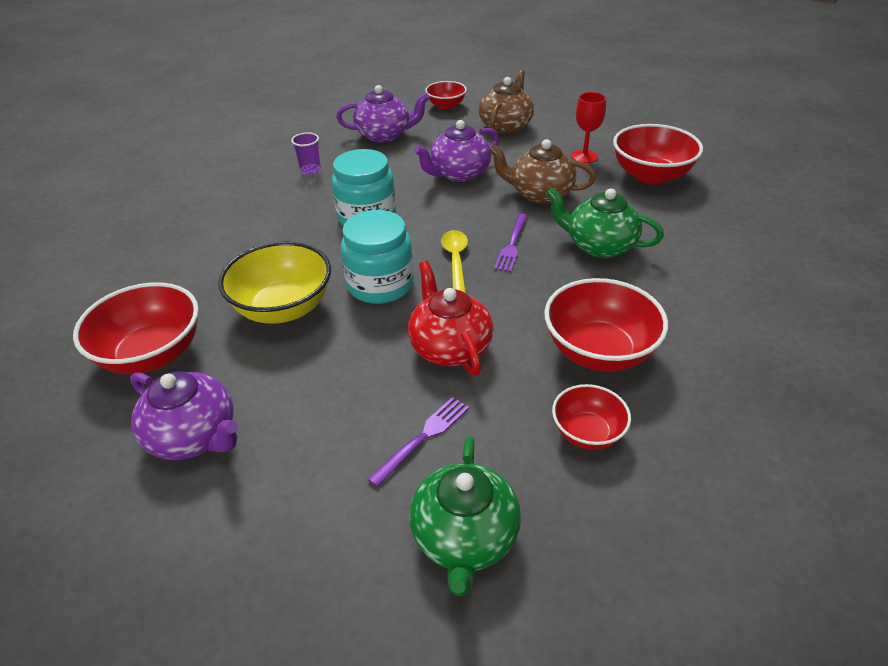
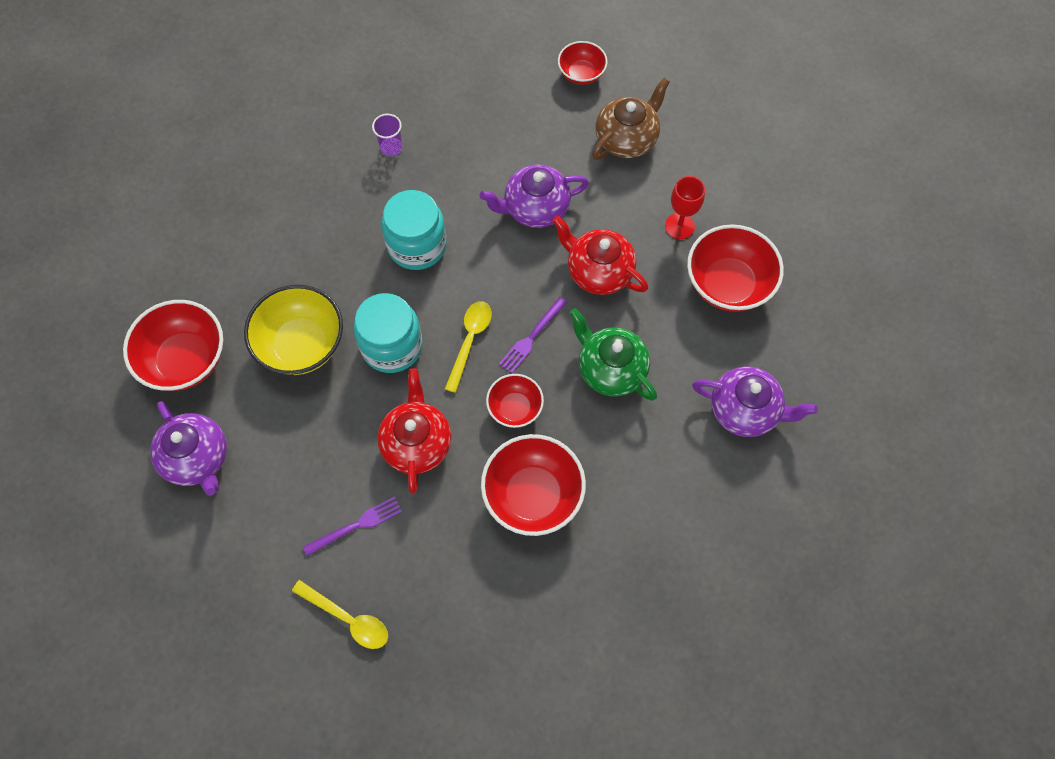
camera: 20 degrees right, 25 degrees up
purple teapot [336,85,430,143] -> purple teapot moved to [692,366,818,437]
green teapot [409,436,521,596] -> yellow spoon [292,580,388,649]
brown teapot [489,139,596,204] -> red teapot [553,216,648,295]
red bowl [552,384,631,450] -> red bowl moved to [486,374,544,428]

